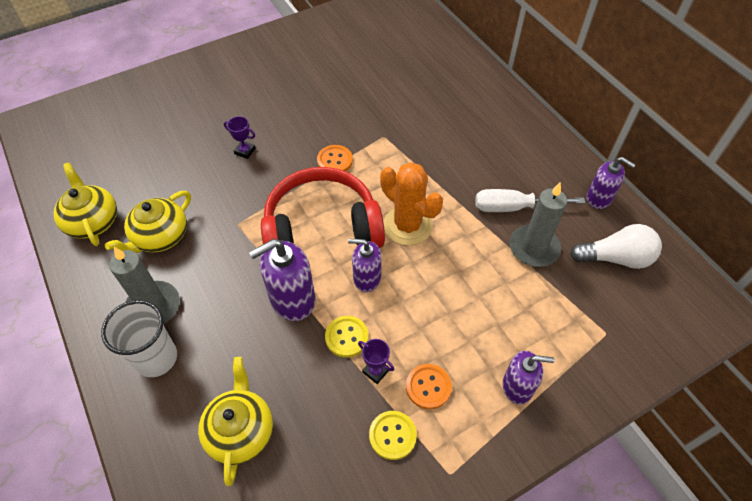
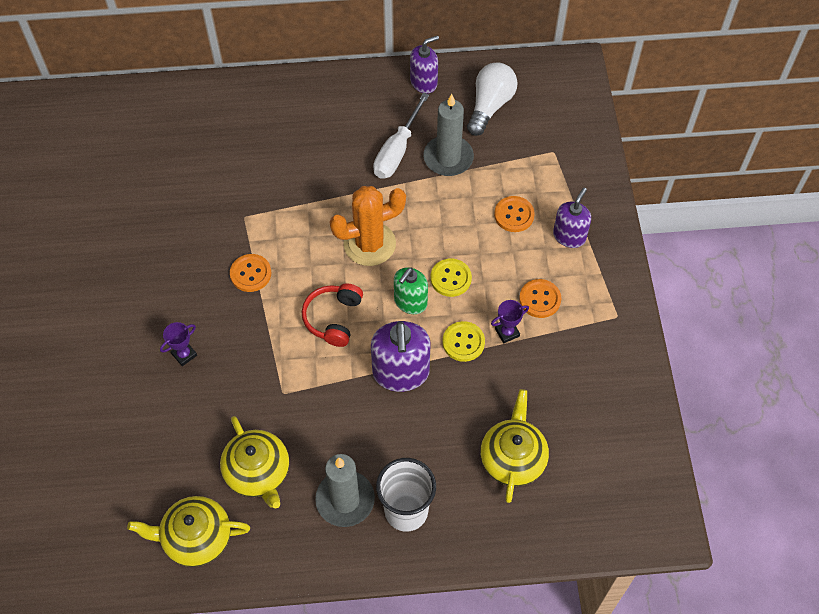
camera: 65 degrees left, 5 degrees up
yellow teapot [198,357,273,486] -> yellow teapot turned 75 degrees clockwise [480,389,549,503]
red headphones [261,167,385,248] -> red headphones [302,283,363,347], size x0.50
purple soap dispenser [348,239,382,292] -> green soap dispenser [394,267,428,314]
yellow button [369,411,417,460] -> yellow button moved to [430,259,472,297]
none -> orange button [494,196,535,232]

